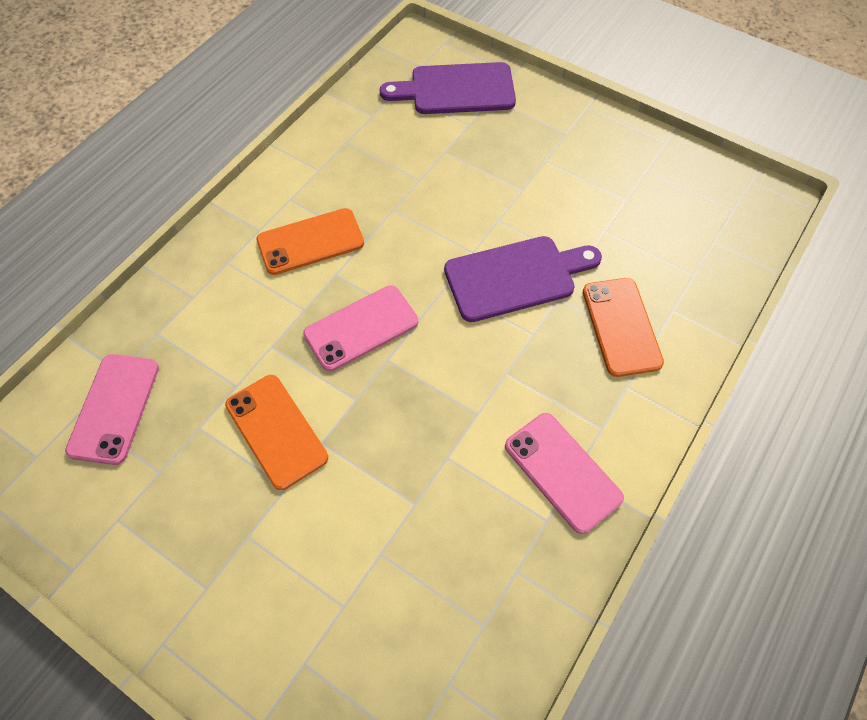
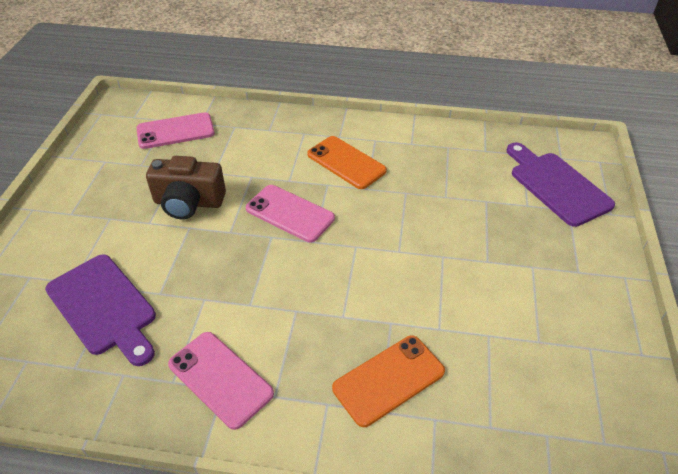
camera: 65 degrees right, 15 degrees down
orange phone [225,375,328,490] -> brown camera [146,156,226,219]
purple cutting board [444,236,602,322] -> purple cutting board moved to [45,254,156,366]
pink phone [505,413,624,534] -> pink phone turned 75 degrees counterclockwise [168,332,274,430]

